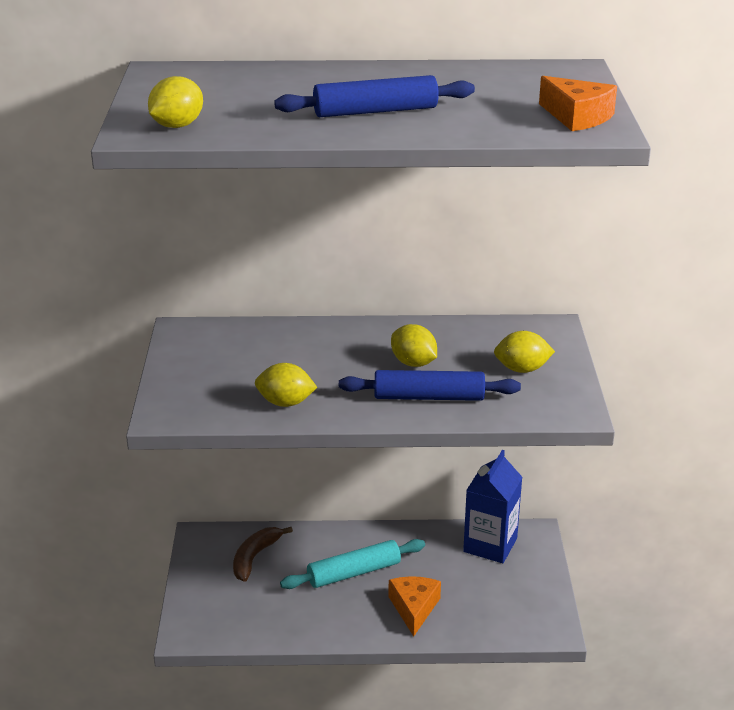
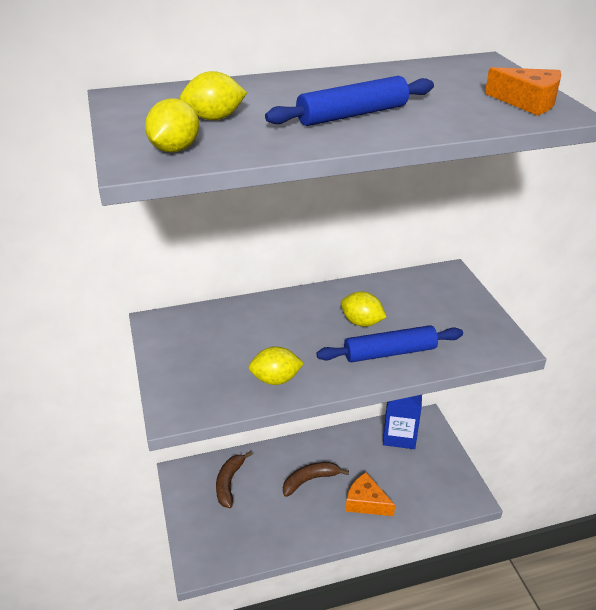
camera: 15 degrees left, 5 degrees up
turquoise rolling pin [280,539,425,589] -> brown banana [283,462,349,497]
orange cheese [388,576,441,636] -> orange cheese turned 45 degrees counterclockwise [346,472,395,516]
yellow lemon [494,331,555,373] -> yellow lemon moved to [180,71,247,120]

